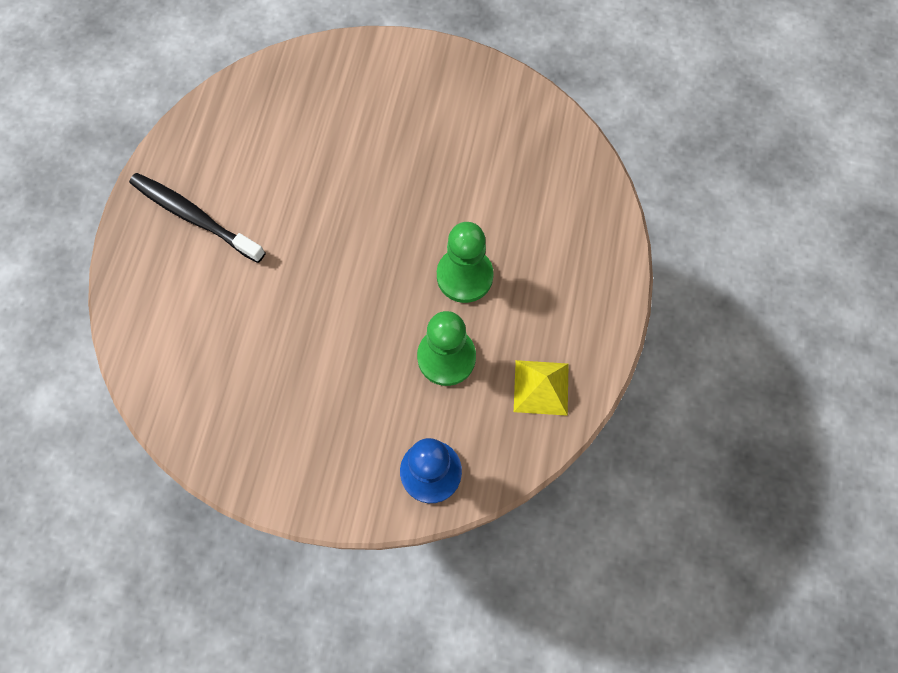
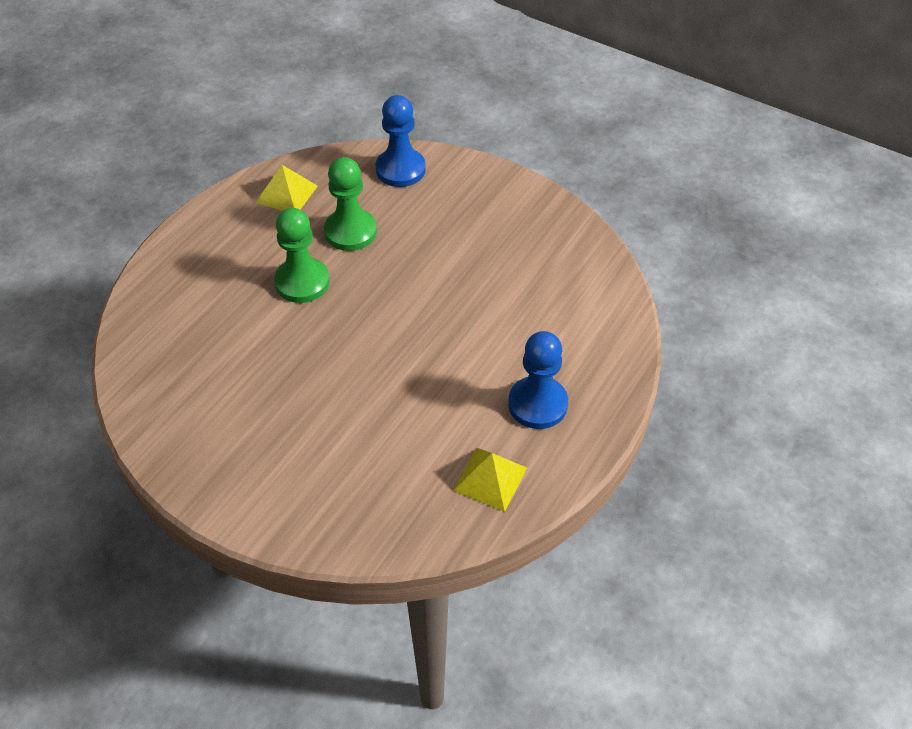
camera: 160 degrees left, 20 degrees down
black toothbrush [129,173,266,263] -> blue pawn [508,331,568,429]
none -> yellow pyramid [453,448,527,512]

